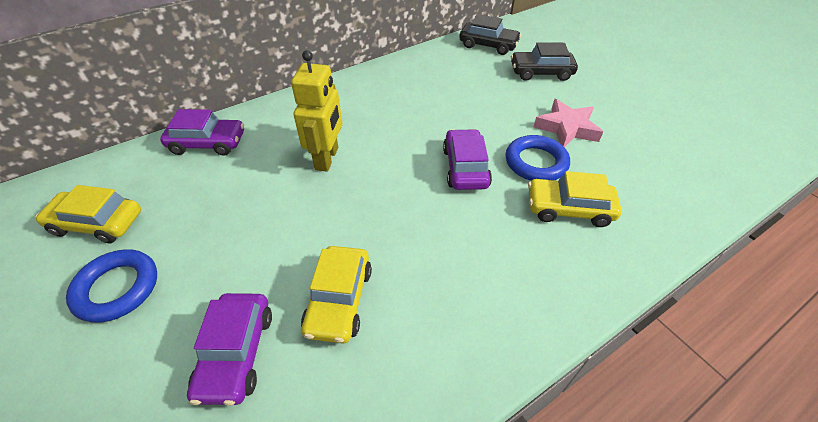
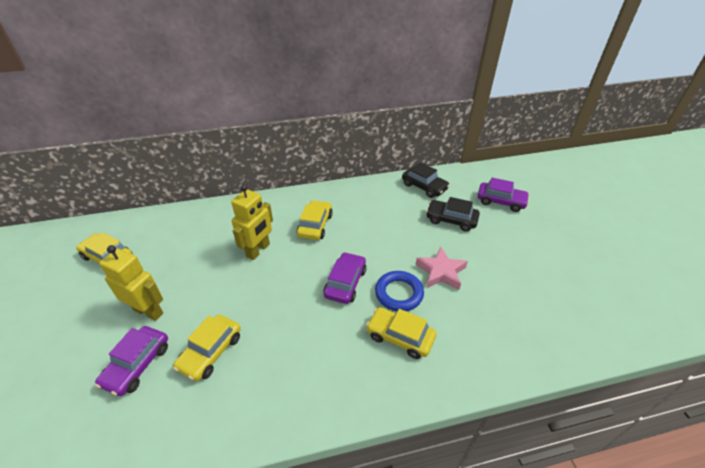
camera: 20 degrees right, 5 degrees down
blue ring [66,249,157,323] -> none
purple car [160,109,244,156] -> purple car moved to [477,178,530,212]
none -> yellow robot [99,245,163,321]
none -> yellow car [297,200,333,240]

